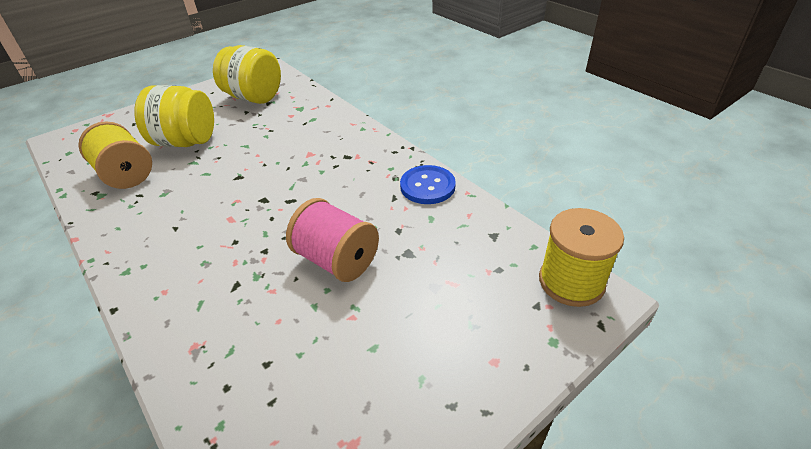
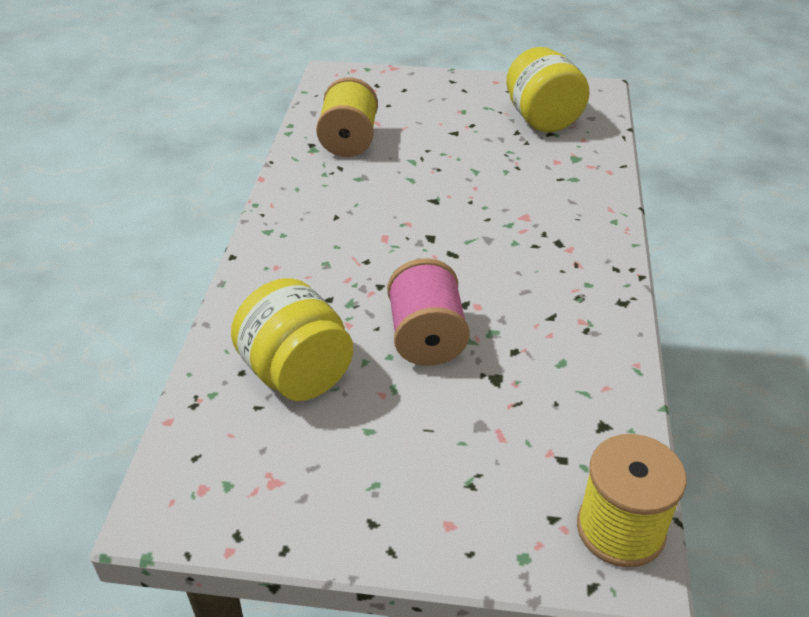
camera: 45 degrees right, 0 degrees up
yellow jar [134,85,214,147] -> yellow jar moved to [231,278,353,401]
blue button [400,165,456,204] -> none

